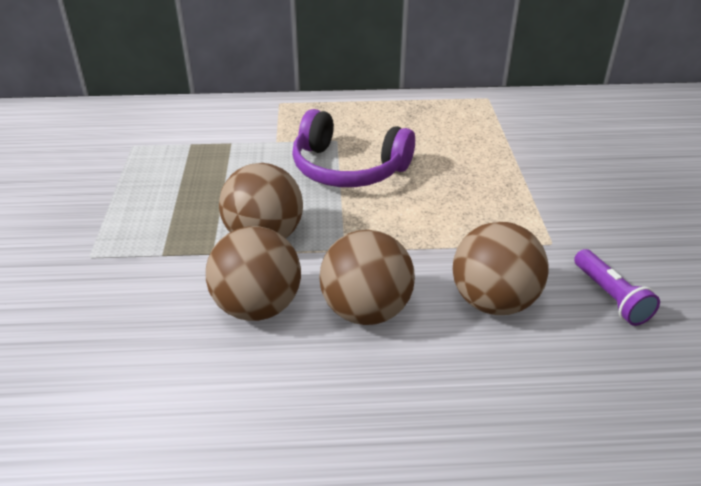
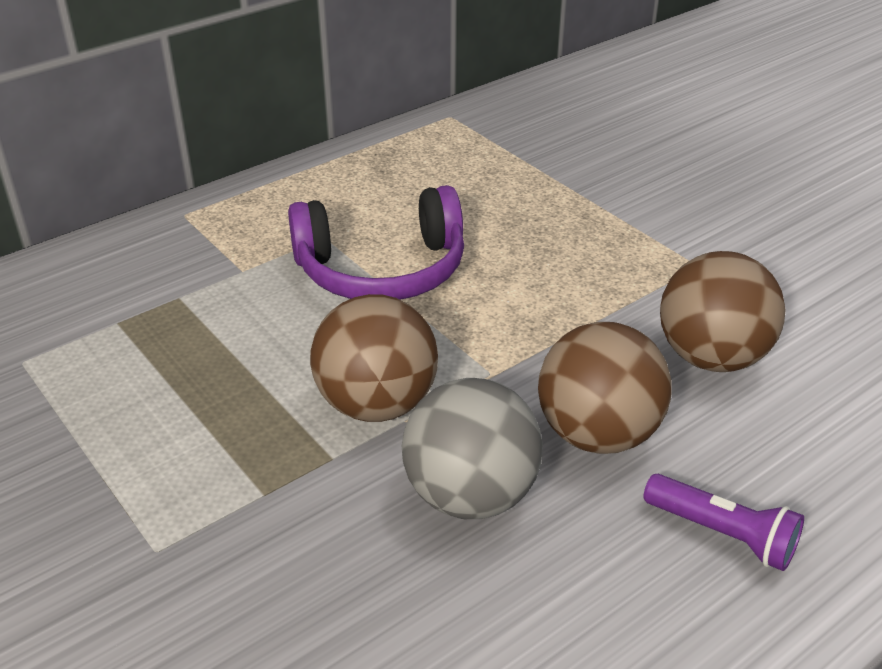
camera: 35 degrees left, 0 degrees up
brown ball [206,226,301,321] -> grey ball [402,378,543,519]
purple flashlight [574,249,660,326] -> purple flashlight moved to [644,474,804,571]

